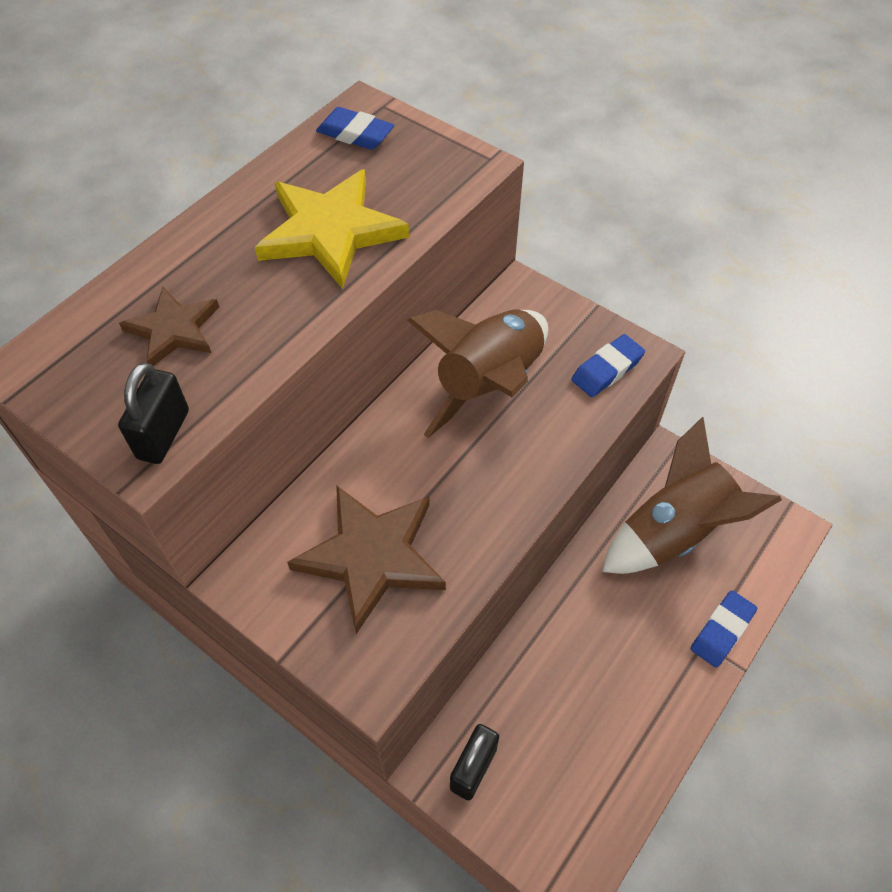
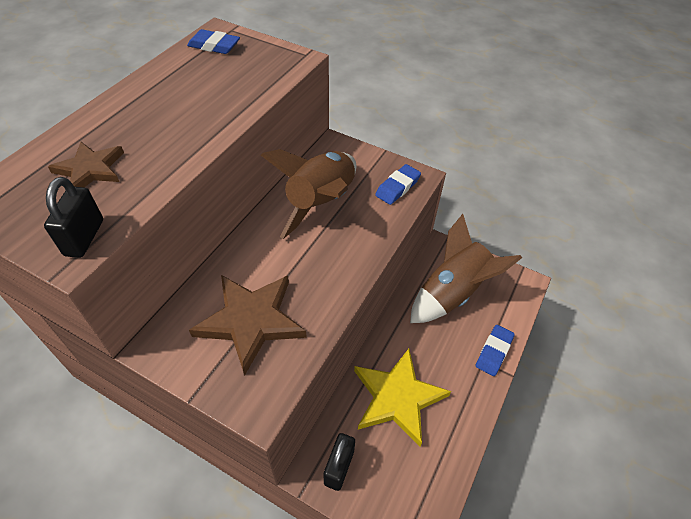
camera: 10 degrees left, 5 degrees down
yellow star [255,169,409,289] -> yellow star moved to [354,349,451,447]

